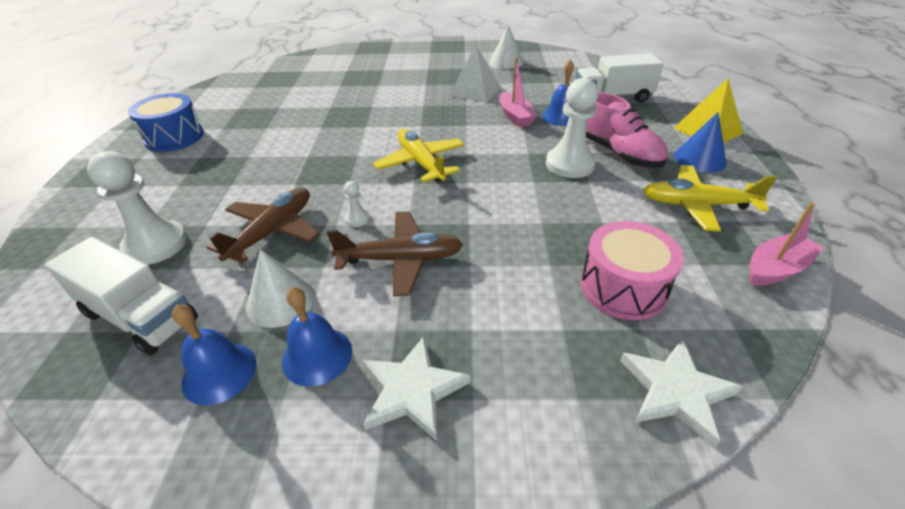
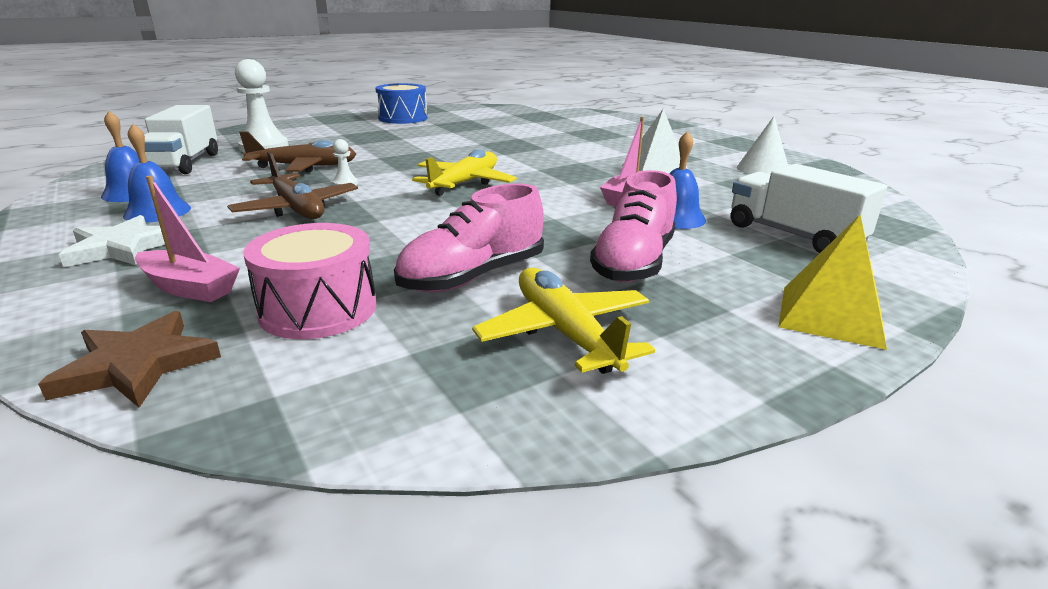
camera: 55 degrees right, 15 degrees down
white cone [246,250,315,328] -> none
white pawn [546,78,599,178] -> none
white star [620,339,743,448] -> brown star [38,311,221,408]
blue cone [674,112,727,173] -> none
pink boat [750,202,824,286] -> pink boat moved to [135,176,240,302]
none -> pink shoe [394,183,544,292]

